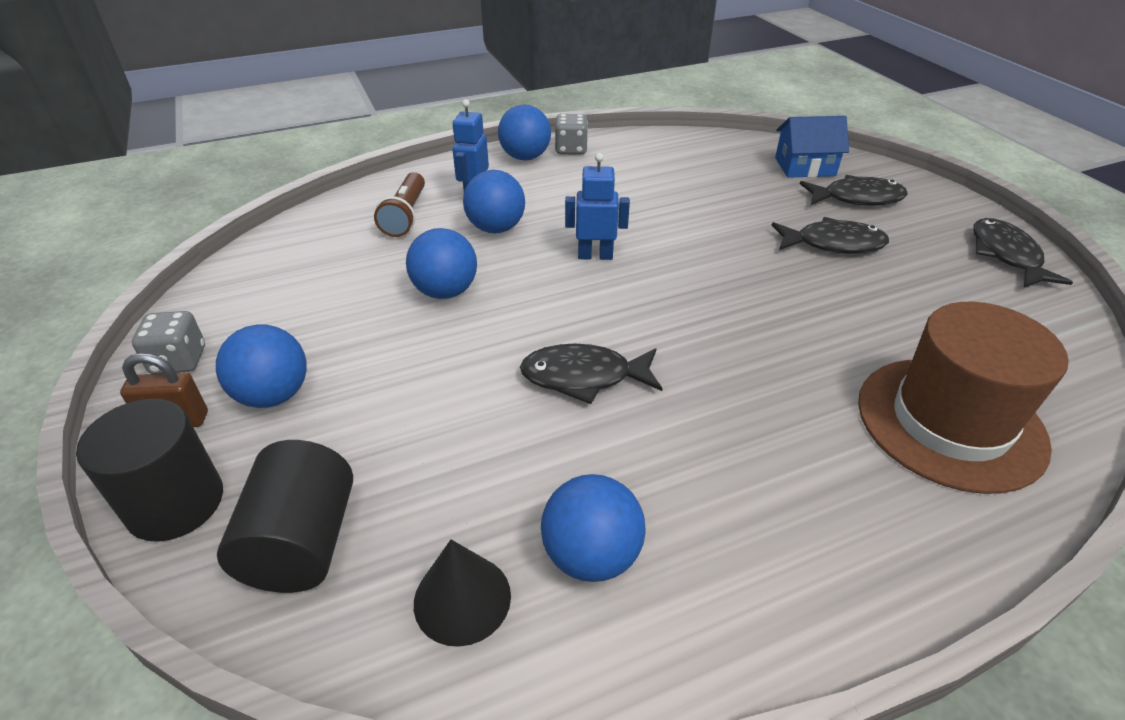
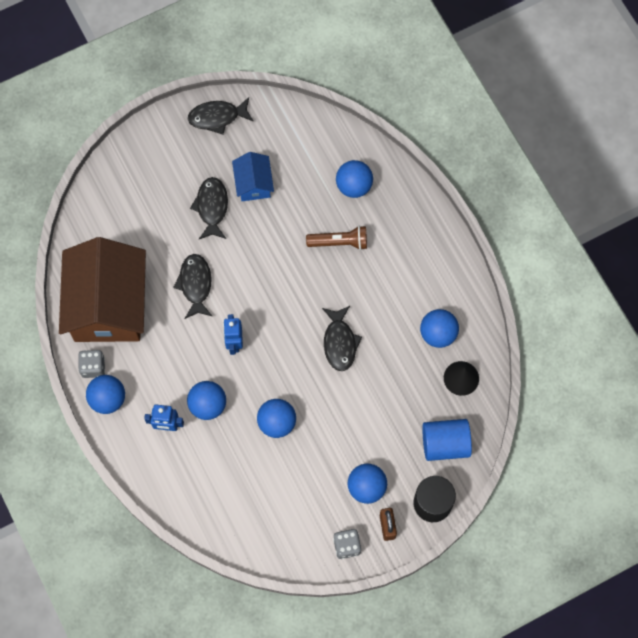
camera: 95 degrees left, 30 degrees up
black cylinder [217,440,353,593] -> blue cylinder [422,419,472,461]
brown flashlight [374,172,425,237] -> brown flashlight moved to [306,226,367,250]
blue house [775,116,849,178] -> blue house moved to [232,152,274,201]
black fish [800,175,908,206] -> black fish moved to [173,254,213,319]
brown hat [858,302,1069,494] -> blue ball [336,160,373,198]
none -> brown house [59,237,146,342]

